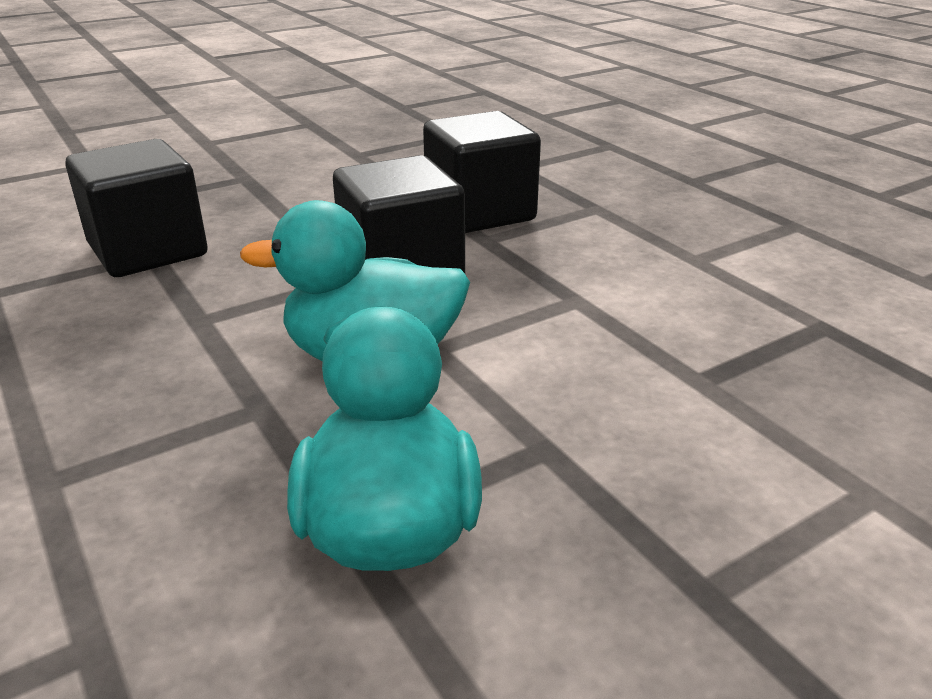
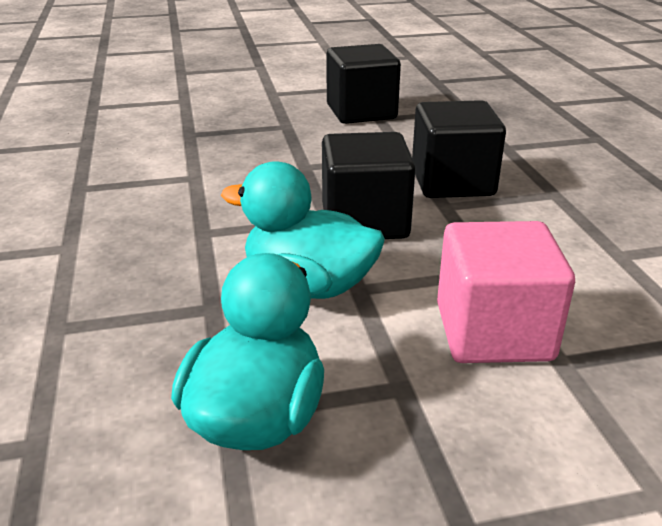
camera: 20 degrees right, 0 degrees up
black cube [65,139,208,277] -> black cube moved to [327,44,401,124]
none -> pink cube [437,221,575,363]

